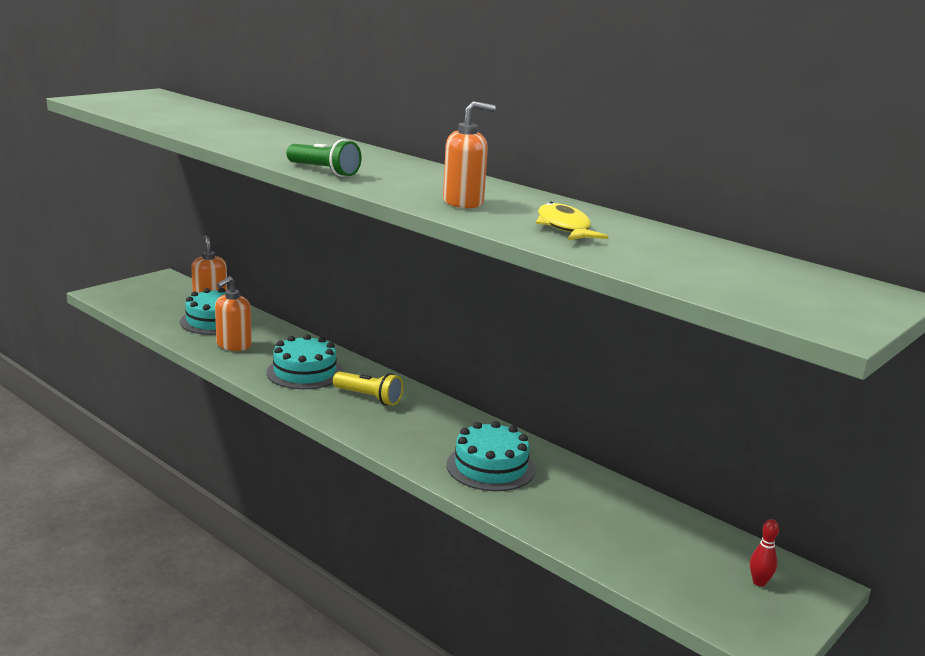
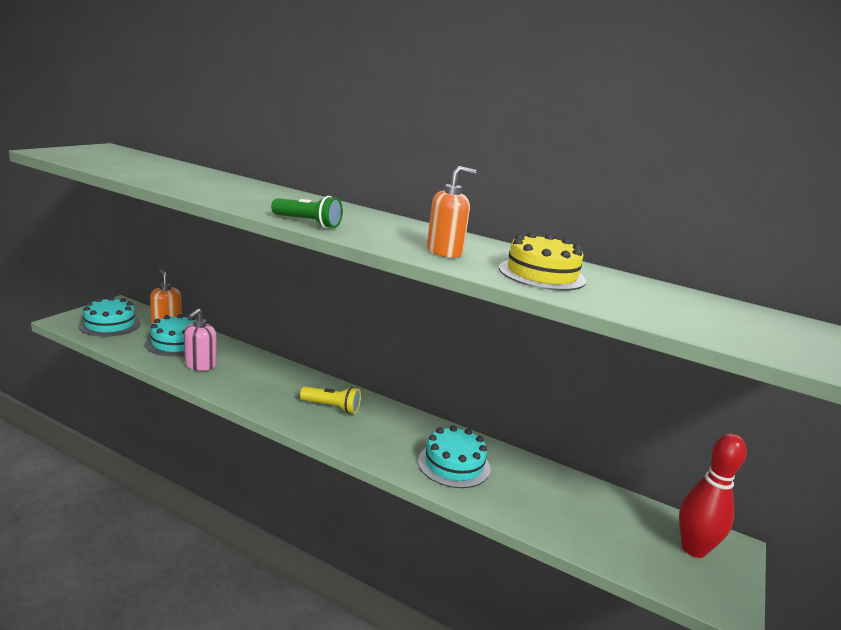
camera: 15 degrees left, 0 degrees up
orange soap dispenser [215,276,252,351] -> pink soap dispenser [184,308,217,371]
turquoise cake [266,334,343,389] -> turquoise cake moved to [78,297,140,337]
yellow fish [536,202,609,240] -> yellow cake [499,232,586,291]
red bowling pin [750,519,779,587] -> red bowling pin [679,433,747,558], size x2.35

